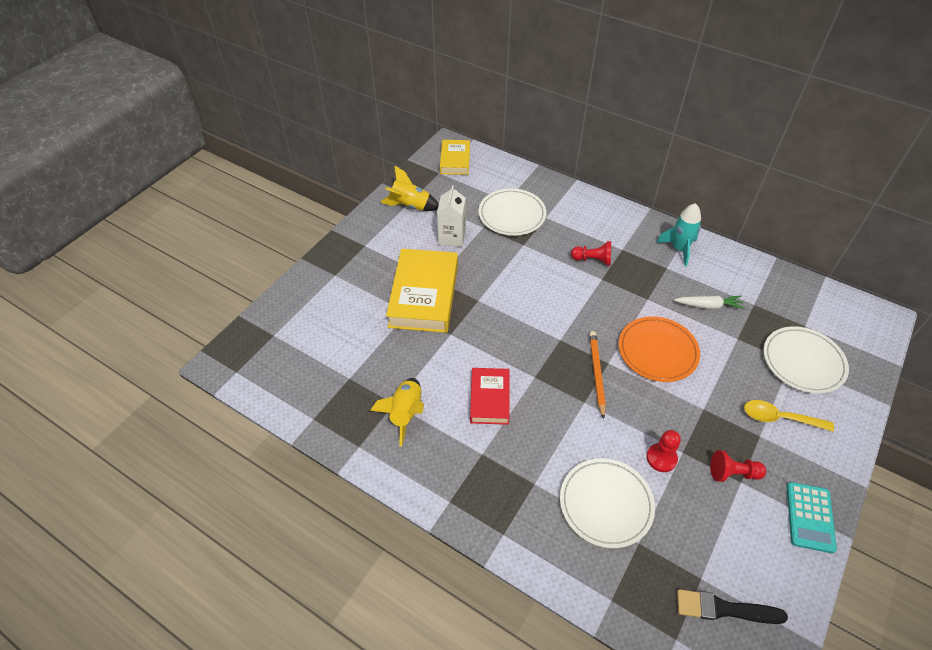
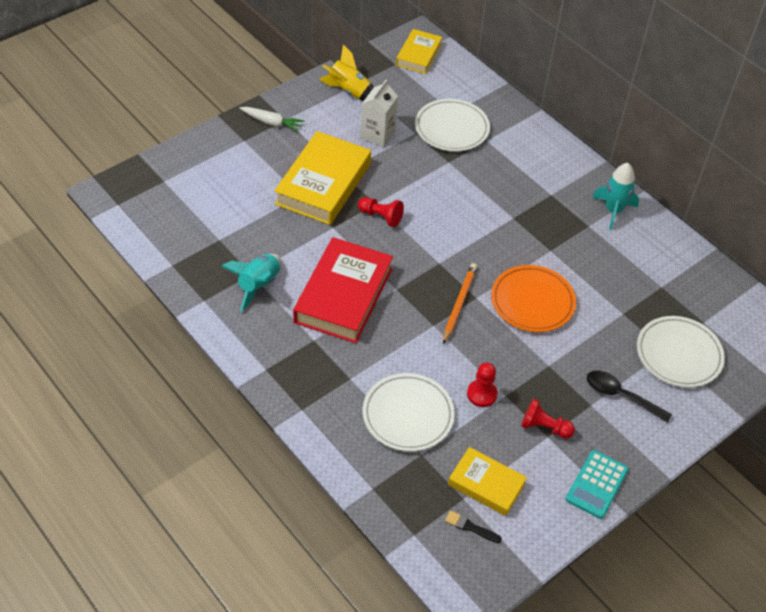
camera: 15 degrees right, 0 degrees up
yellow rocket [370,378,424,447] -> turquoise rocket [221,254,281,311]
red book [470,368,510,425] -> red book [293,237,393,343], size x1.74
red pawn [571,241,611,266] -> red pawn moved to [358,197,404,227]
white carrot [674,295,745,309] -> white carrot moved to [240,107,305,132]
black brush [677,589,788,624] -> black brush [445,510,502,543], size x0.58
yellow spoon [744,400,834,432] -> black spoon [587,371,672,423]
none -> yellow book [448,447,527,516]

